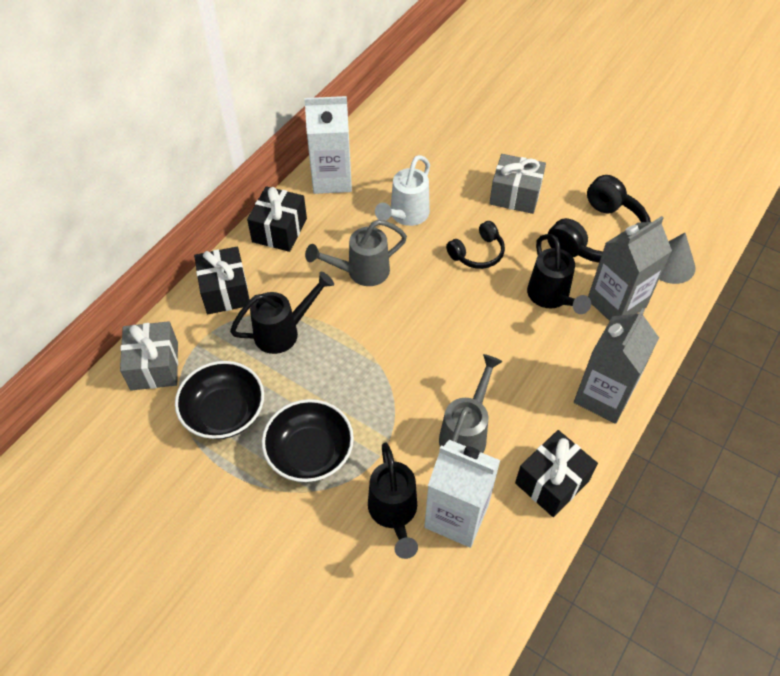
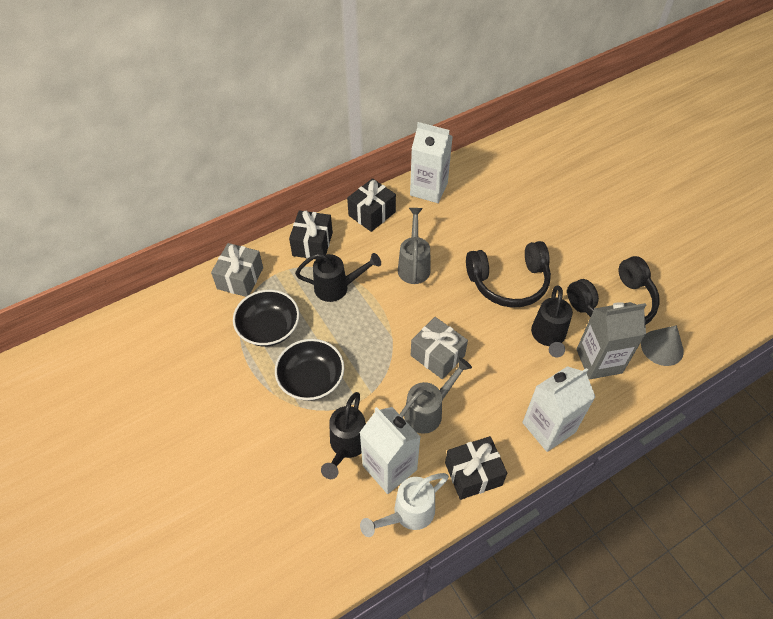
camera: 25 degrees right, 0 degrees up
grey watering can [305,220,407,286] -> grey watering can turned 90 degrees clockwise [398,208,431,284]
white watering can [375,155,430,226] -> white watering can moved to [360,473,449,537]
black headphones [446,221,505,269] -> black headphones [466,241,551,308], size x1.83
grey gift [489,154,546,214] -> grey gift moved to [411,317,468,379]
grey carton [574,308,659,424] -> white carton [522,366,595,452]

